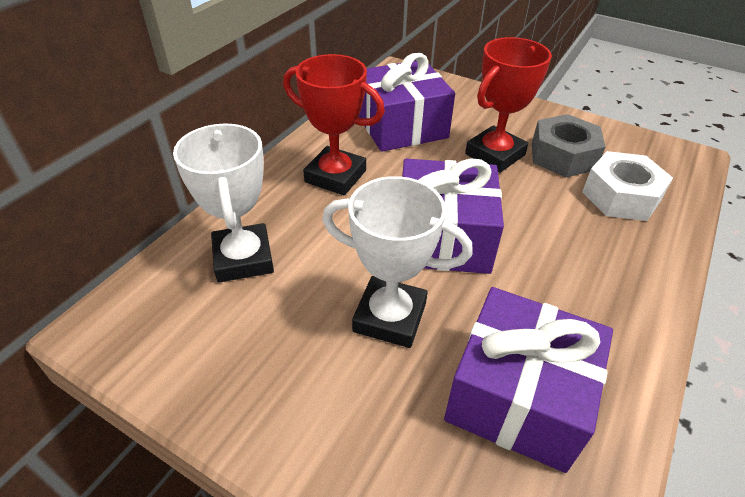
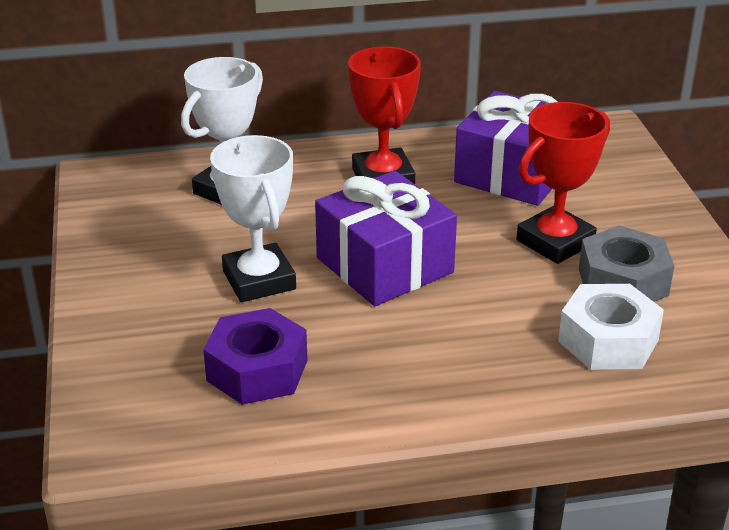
camera: 50 degrees right, 10 degrees down
purple gift [444,287,613,473] -> purple nut [203,308,308,405]
red trophy [465,37,552,173] -> red trophy turned 45 degrees counterclockwise [516,102,610,264]

